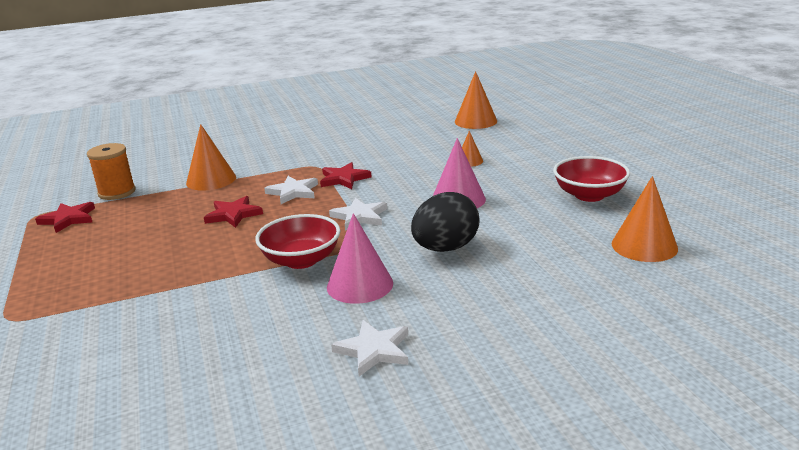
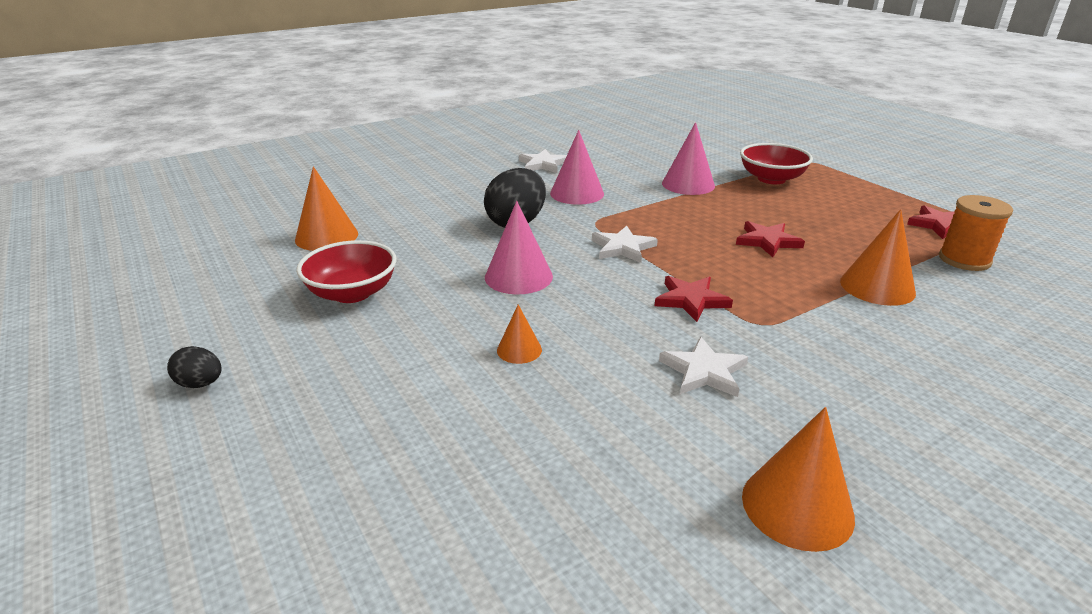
camera: 165 degrees right, 5 degrees up
red bowl [255,214,340,269] -> red bowl moved to [740,143,813,184]
white star [264,176,318,204] -> white star moved to [659,337,748,397]
orange cone [455,71,497,129] -> orange cone moved to [742,407,855,552]
none -> black egg [167,346,222,388]
none -> pink cone [662,122,715,195]

